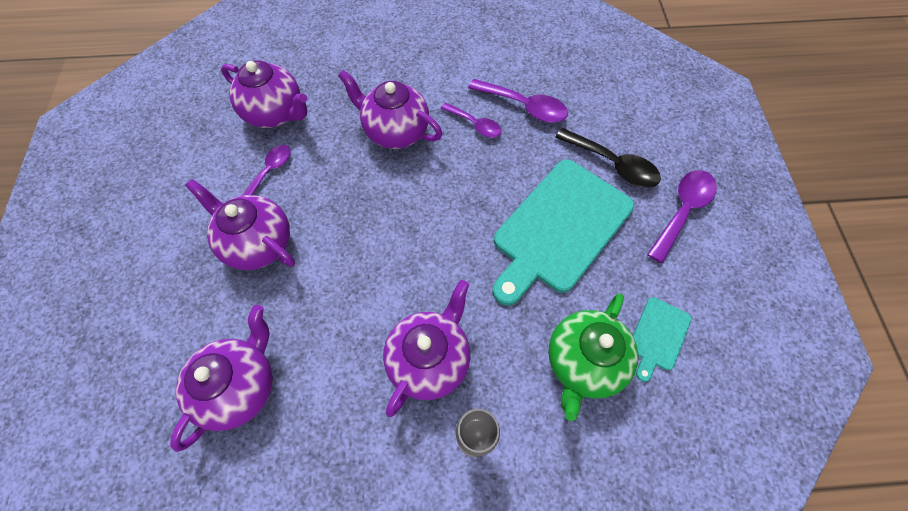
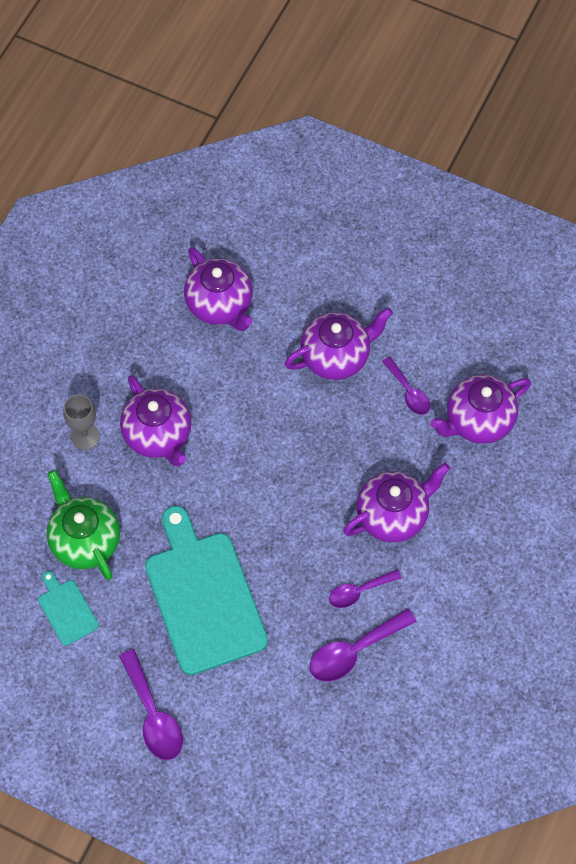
camera: 120 degrees right, 0 degrees up
black spoon [555,128,661,188] -> none

